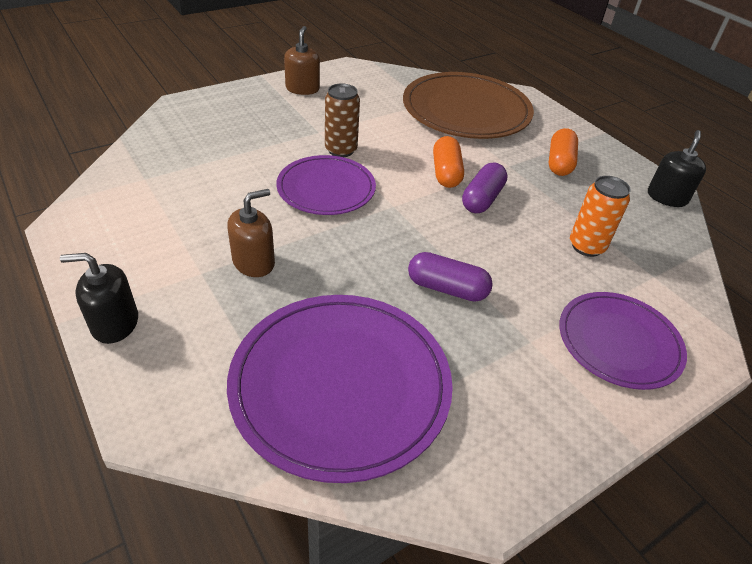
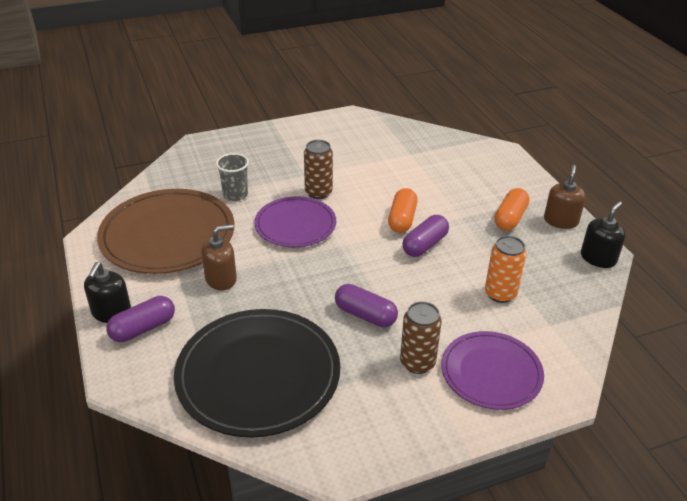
camera: 15 degrees right, 5 degrees down
black soap dispenser [60,253,138,344] -> black soap dispenser turned 90 degrees counterclockwise [84,262,131,323]
purple plate [227,295,453,483] -> black plate [174,309,340,437]
brown soap dispenser [284,26,320,95] -> brown soap dispenser moved to [544,165,586,229]
brown plate [403,72,534,139] -> brown plate moved to [97,189,234,274]
none -> purple capsule [106,296,175,342]
none -> grey cup [216,153,249,201]
none -> brown can [400,301,442,374]

